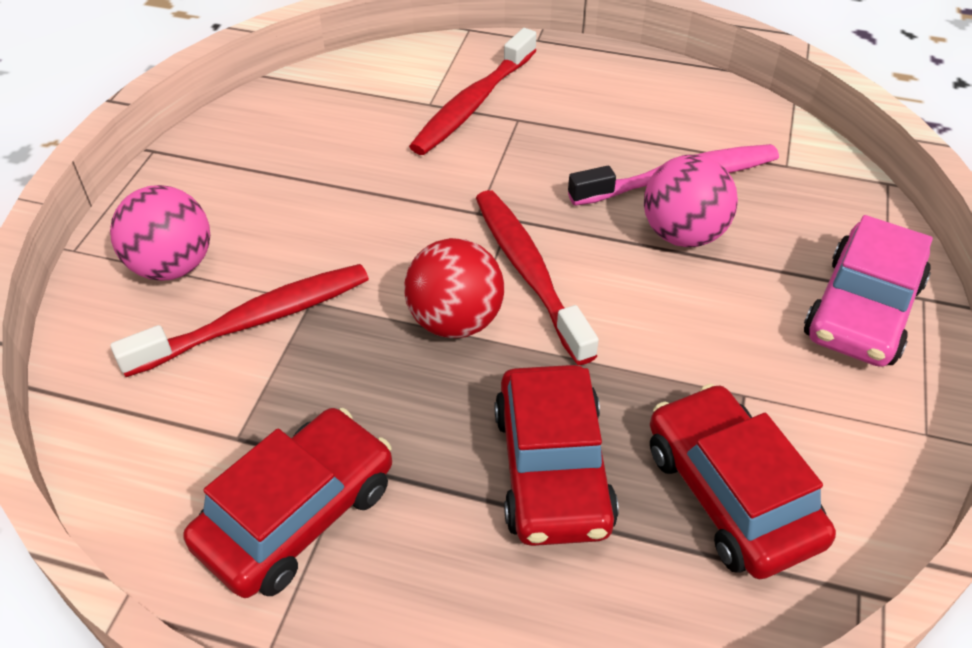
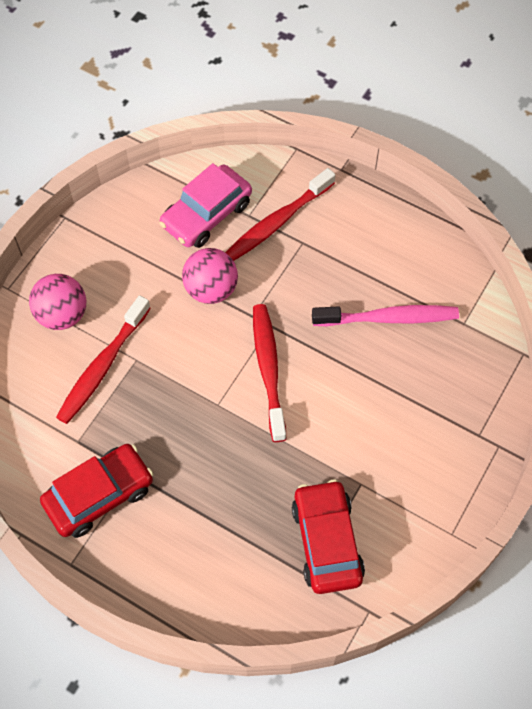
camera: 15 degrees right, 15 degrees up
red toothbrush [110,264,369,377] -> red toothbrush turned 135 degrees clockwise [56,295,151,424]
red ball [404,238,504,338] -> none
red car [494,365,619,546] -> none
pink ball [644,155,738,247] -> pink ball moved to [182,248,238,304]
pink car [804,215,933,367] -> pink car moved to [159,163,252,248]

